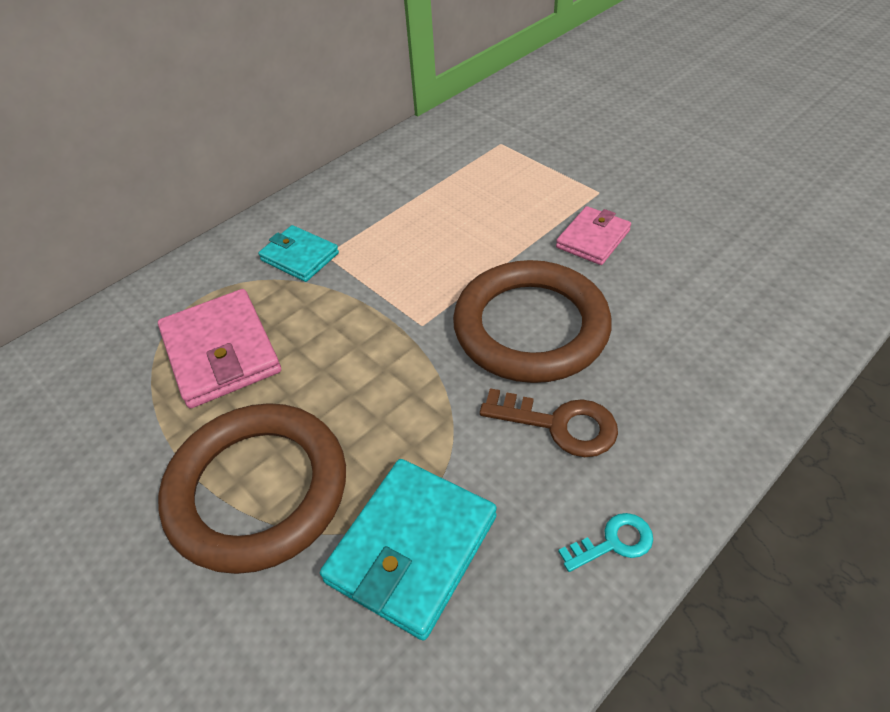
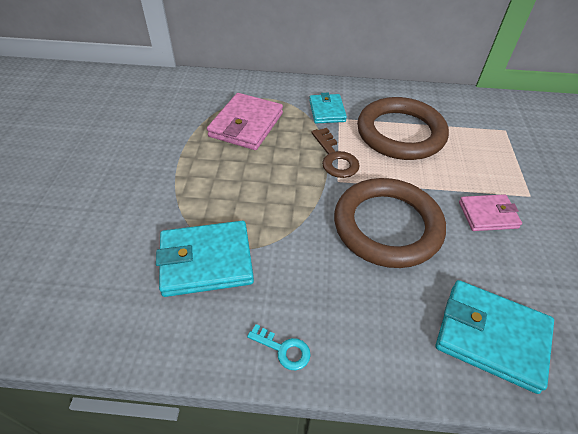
camera: 45 degrees right, 0 degrees up
brown ring [158,403,346,574] -> brown ring moved to [357,97,449,160]
brown key [480,388,618,457] -> brown key moved to [311,128,360,178]
none -> turquoise wallet [436,280,554,394]

